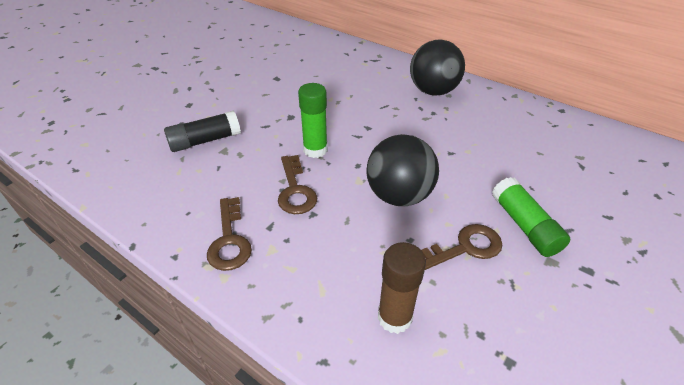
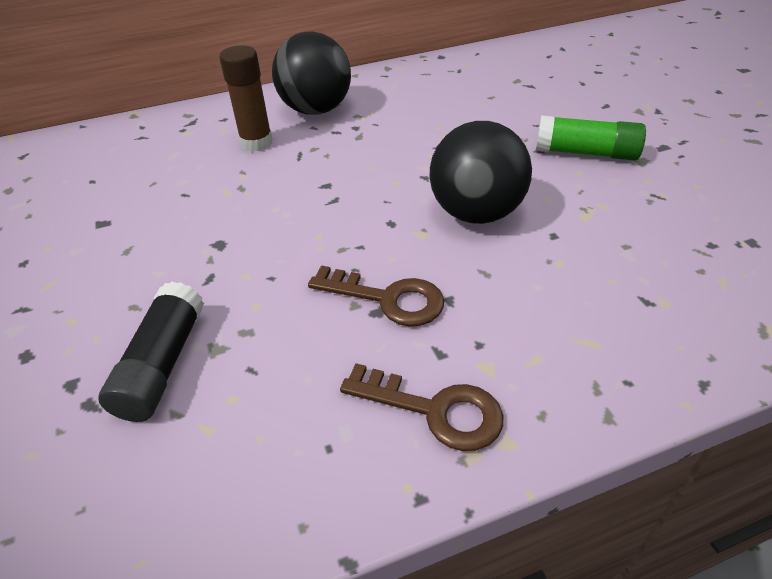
camera: 55 degrees left, 0 degrees up
green glue stick [298,83,328,158] -> none
brown glue stick [378,242,426,334] -> brown glue stick moved to [219,45,273,152]
brown key [421,224,502,270] -> none

